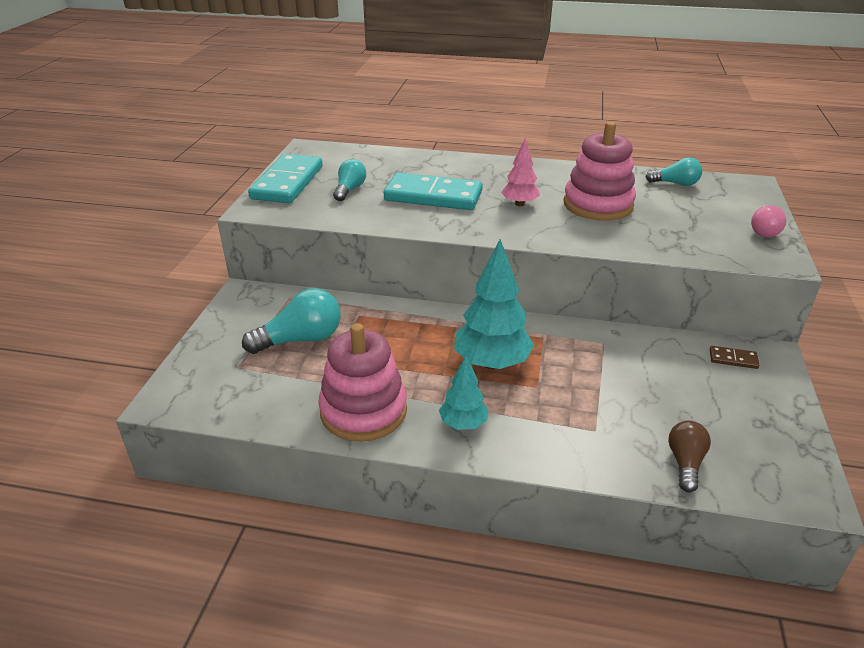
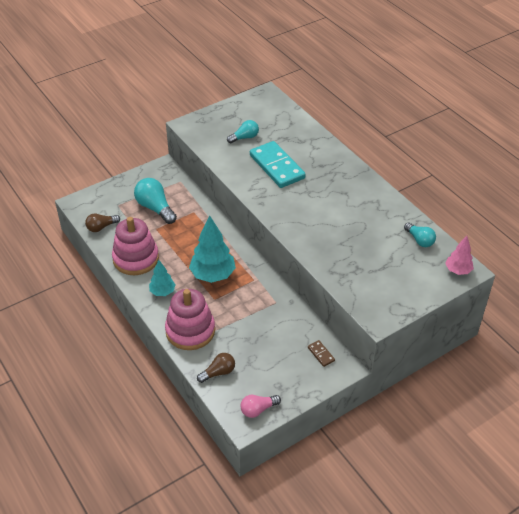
camera: 45 degrees right, 10 degrees up
turquoise light bulb [242,288,341,354] -> turquoise light bulb turned 150 degrees counterclockwise [134,178,177,224]
turquoise domino [248,154,323,203] -> none
pink tree [501,138,540,206] -> pink tree moved to [445,236,474,275]
pink stacking toy [563,121,636,221] -> pink stacking toy moved to [165,289,215,350]
pink light bulb [751,205,786,237] -> pink light bulb moved to [240,395,281,418]
none -> brown light bulb [85,213,120,232]

